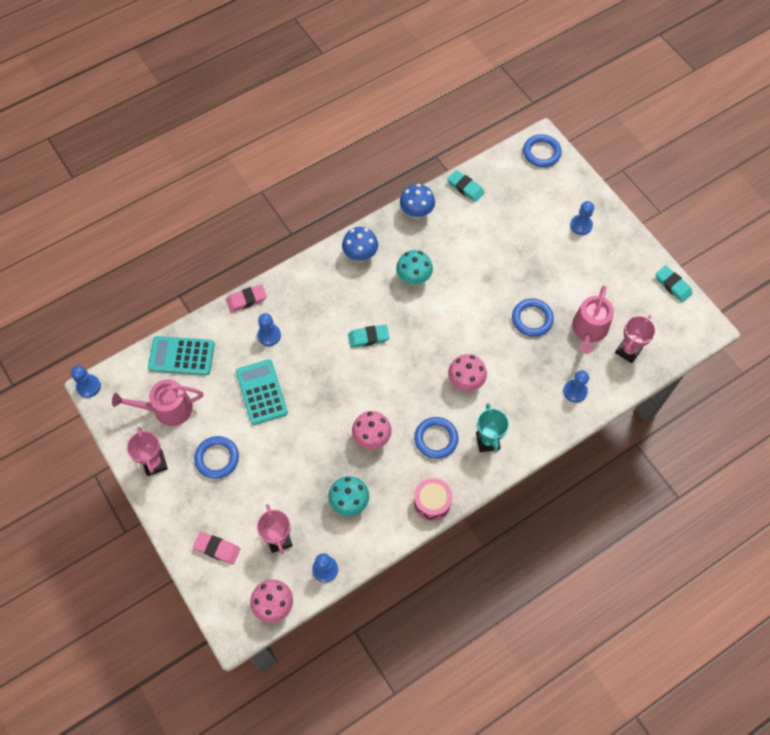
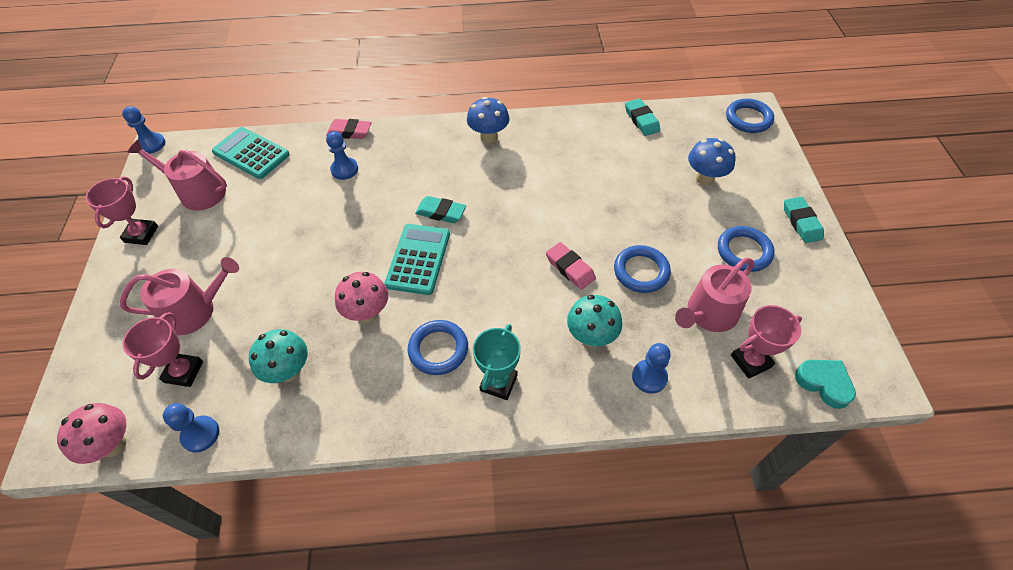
camera: 30 degrees right, 10 degrees down
pink eraser [193,532,240,564] -> pink eraser moved to [546,242,596,290]
blue ring [194,436,239,479] -> blue ring moved to [718,226,775,272]
turquoise calculator [236,359,288,425] -> turquoise calculator moved to [384,224,450,295]
turquoise mushroom [396,250,433,285] -> turquoise mushroom moved to [567,295,622,347]
blue mushroom [400,184,435,219] -> blue mushroom moved to [688,138,736,186]
pink drum [414,478,452,521] -> none
pink mushroom [448,354,487,391] -> none
blue pawn [570,201,594,235] -> none
turquoise eraser [655,265,693,302] -> turquoise eraser moved to [784,197,824,243]
none -> pink watering can [120,257,239,335]
none -> turquoise heart [795,360,856,409]

